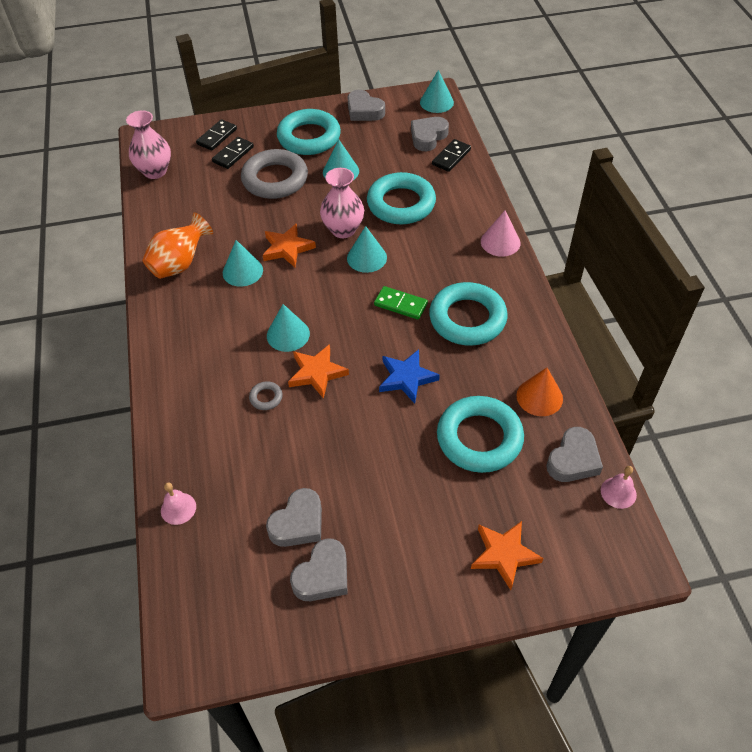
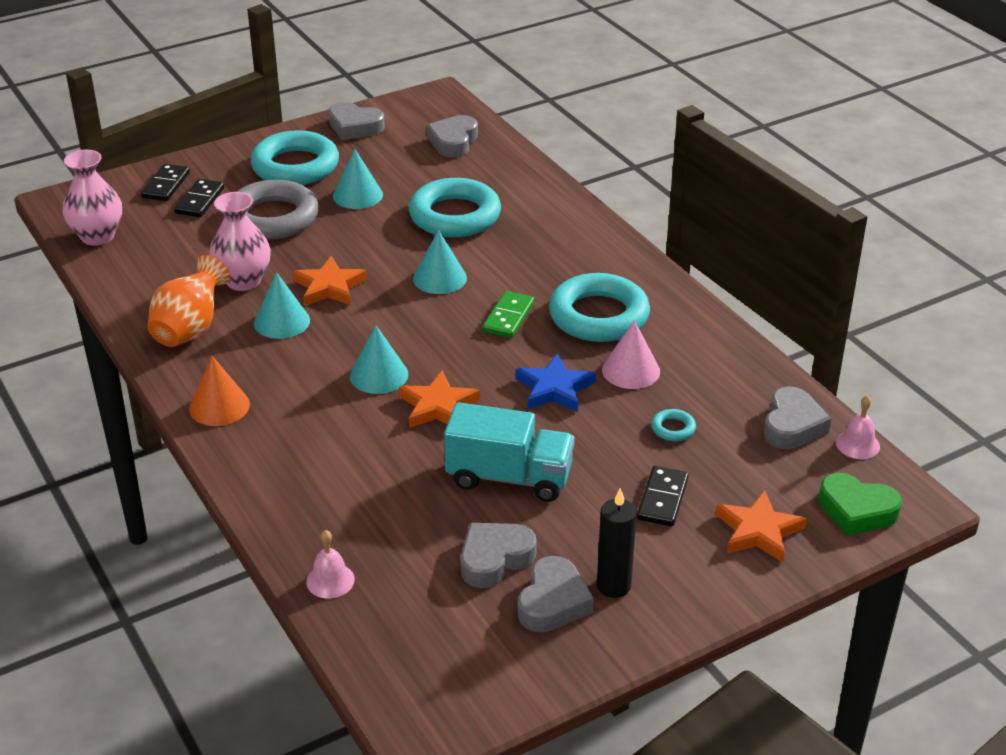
camera: 20 degrees left, 15 degrees down
grey ring [249,381,283,410] -> none
grey heart [266,488,322,547] -> grey heart turned 150 degrees counterclockwise [461,523,537,588]
pink vase [320,168,364,238] -> pink vase moved to [209,192,271,291]
green domino [374,286,428,320] -> green domino turned 75 degrees counterclockwise [482,291,534,338]
turquoise cone [420,70,454,113] -> none
black domino [432,139,471,172] -> black domino moved to [637,466,689,526]
turquoise ring [437,396,524,473] -> turquoise ring [651,409,696,441], size x0.40
pink cone [481,210,521,257] -> pink cone moved to [602,320,660,389]
orange cone [517,368,563,416] -> orange cone moved to [189,356,250,426]
none -> turquoise truck [444,402,575,502]
none -> black candle [597,488,637,598]
none -> green heart [818,473,902,536]

